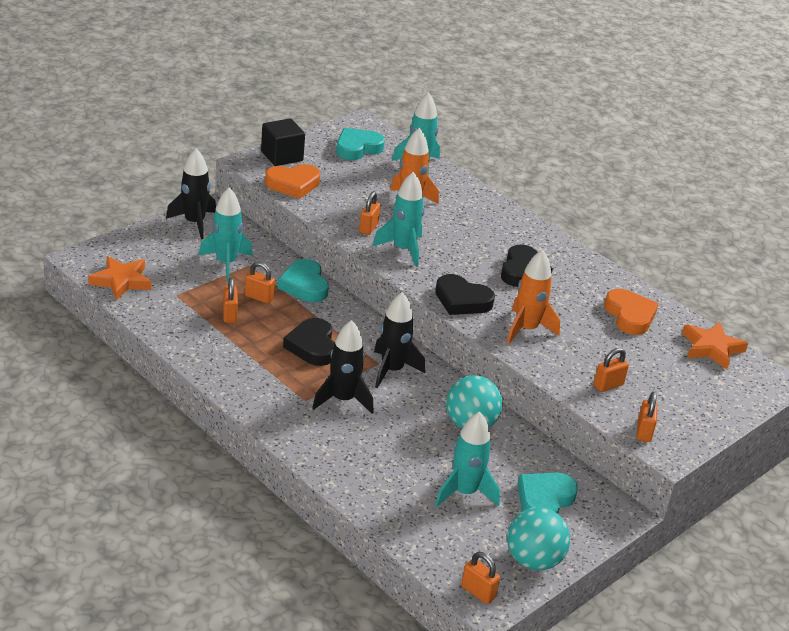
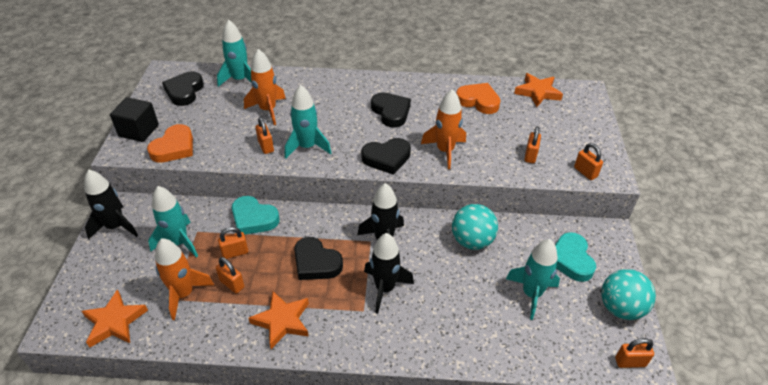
camera: 40 degrees left, 10 degrees up
turquoise heart [336,128,385,160] -> black heart [162,72,204,106]
none -> orange rocket [155,238,214,320]
none -> orange star [248,291,309,349]

